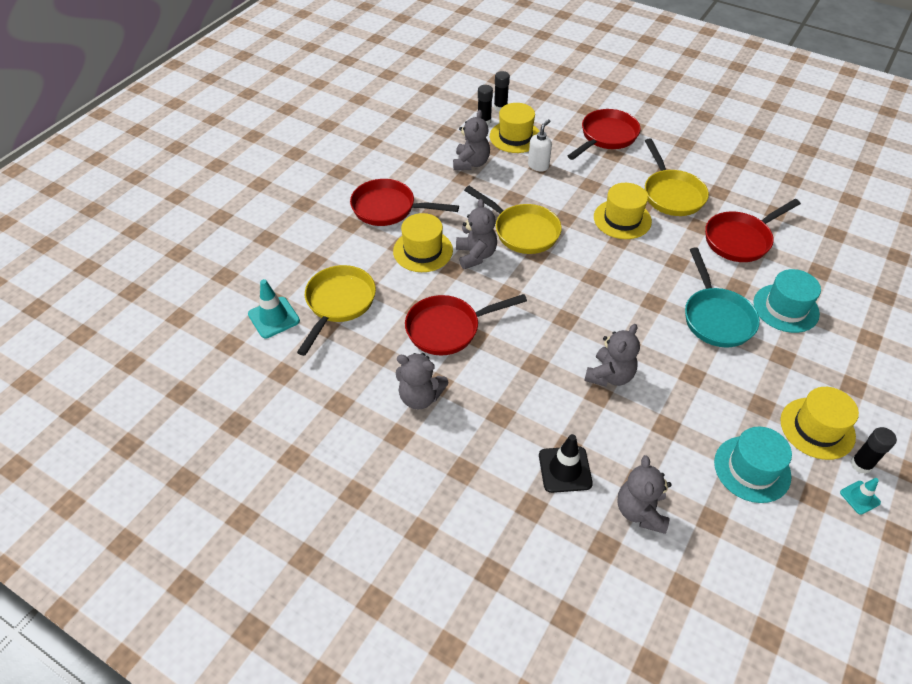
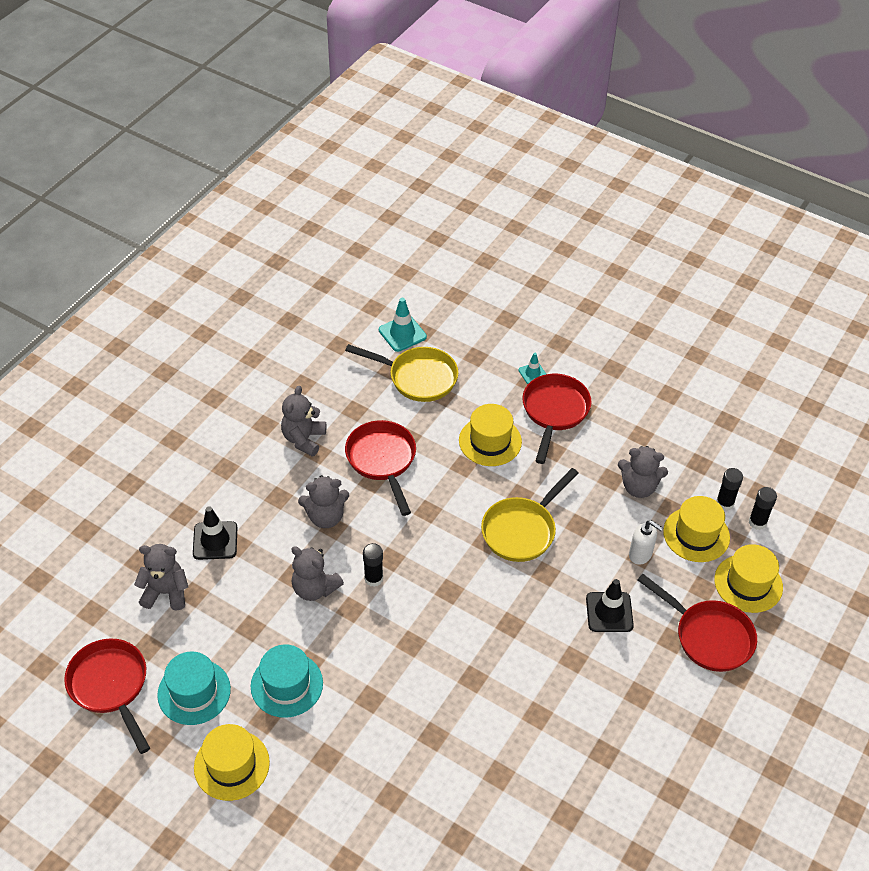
camera: 90 degrees right, 0 degrees up
grey teddy bear [456,199,497,269] -> grey teddy bear moved to [298,475,349,528]
yellow hat [594,183,652,239] -> yellow hat moved to [714,544,783,613]
yellow pan [645,138,709,216] -> none
turquoise pan [685,247,760,348] -> none
red pan [705,199,801,262] -> red pan moved to [64,638,150,754]
turquoise hat [754,269,821,333] -> turquoise hat moved to [251,644,323,718]
turquoise traffic cone [840,478,881,515] -> turquoise traffic cone moved to [518,353,546,384]
black glue stick [851,427,897,474] -> black glue stick moved to [363,543,383,587]
none -> black traffic cone [586,579,634,632]

